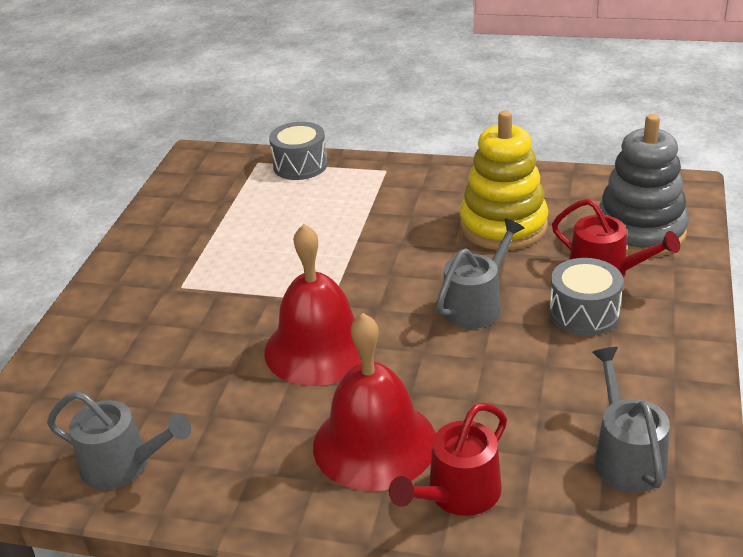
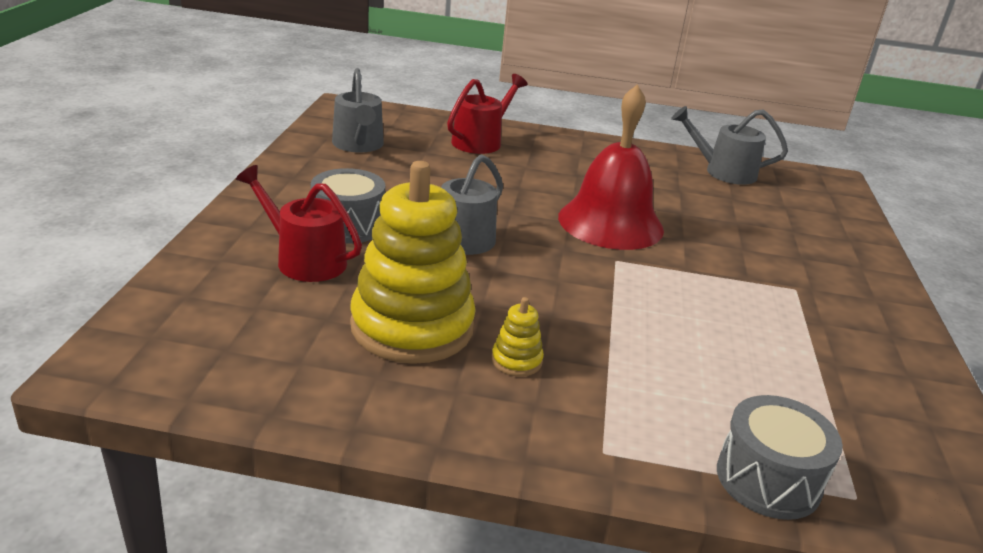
camera: 170 degrees right, 5 degrees down
red bell [313,313,435,491] -> none
grey stacking toy [596,114,689,257] -> none
none -> yellow stacking toy [491,297,544,377]

